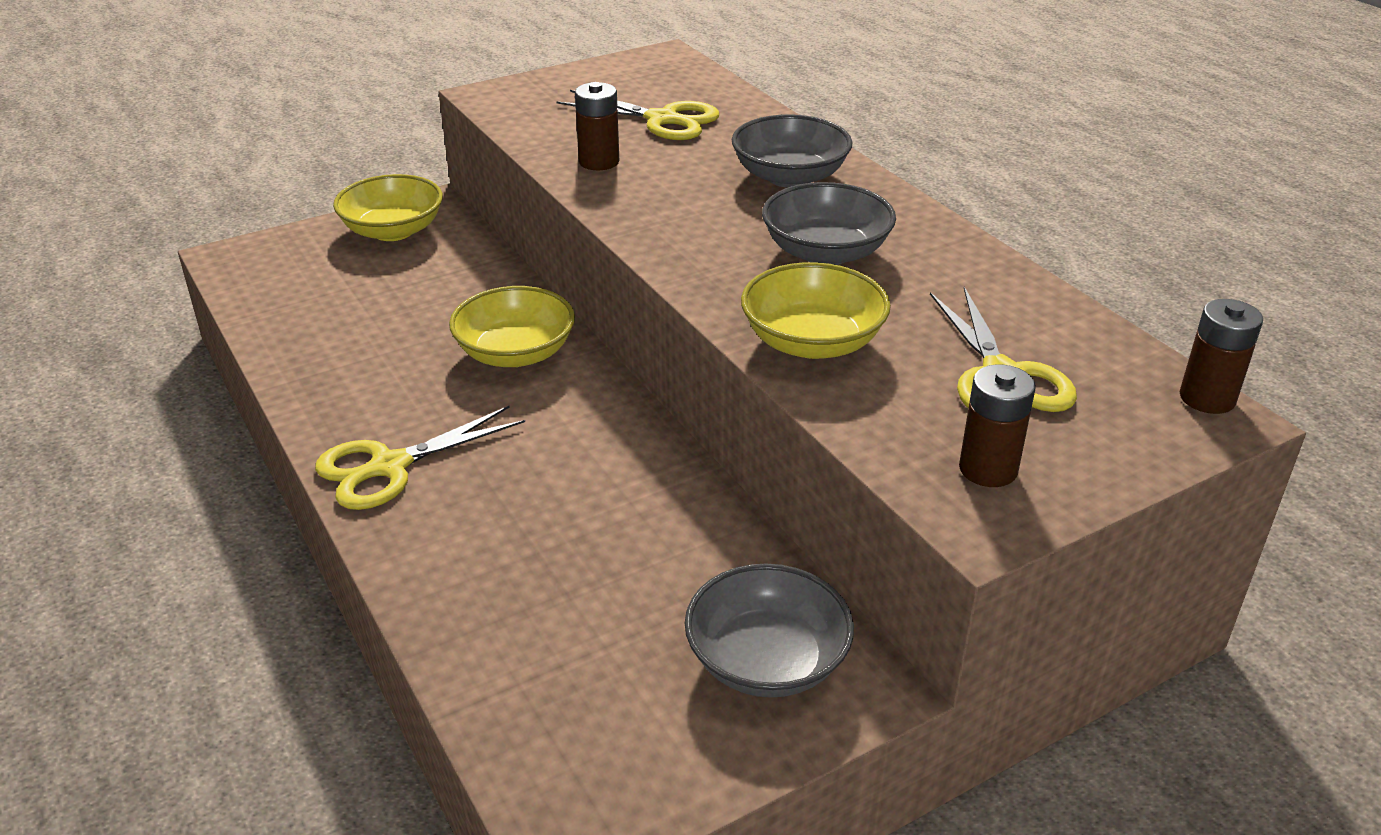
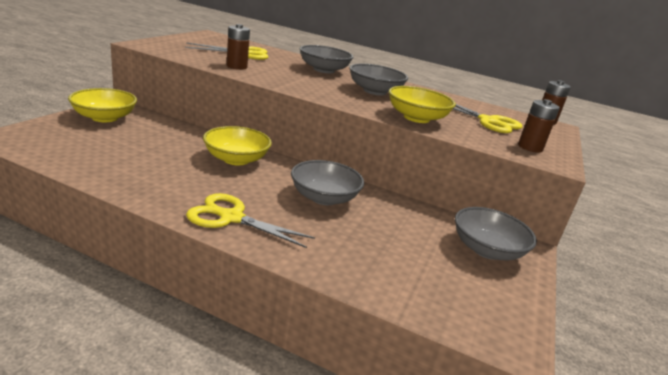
camera: 40 degrees left, 10 degrees down
yellow scissors [315,406,525,510] -> yellow scissors turned 90 degrees clockwise [186,193,315,248]
none -> grey bowl [291,160,364,205]

